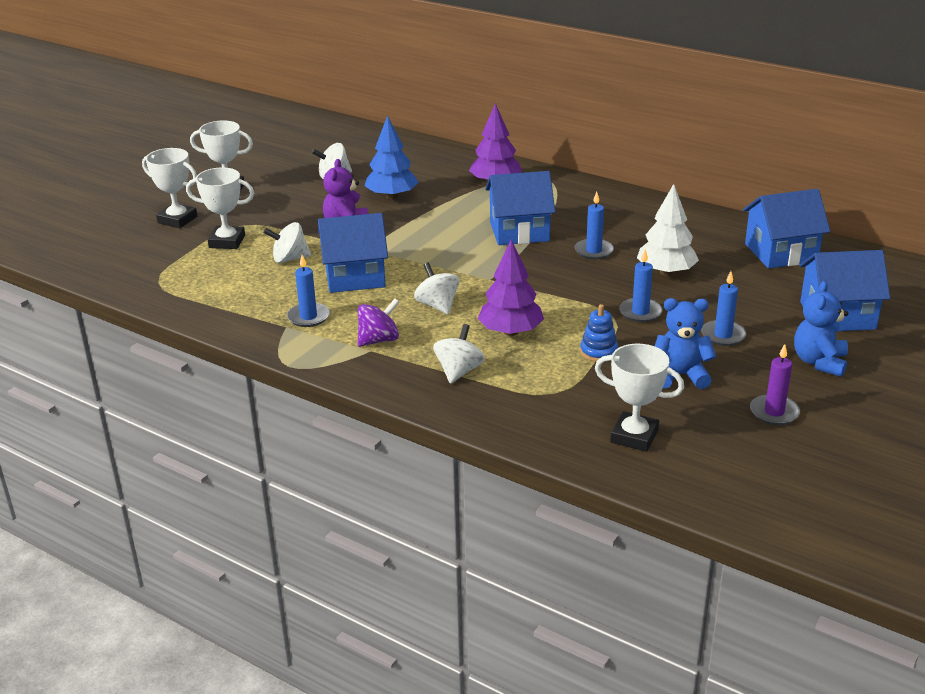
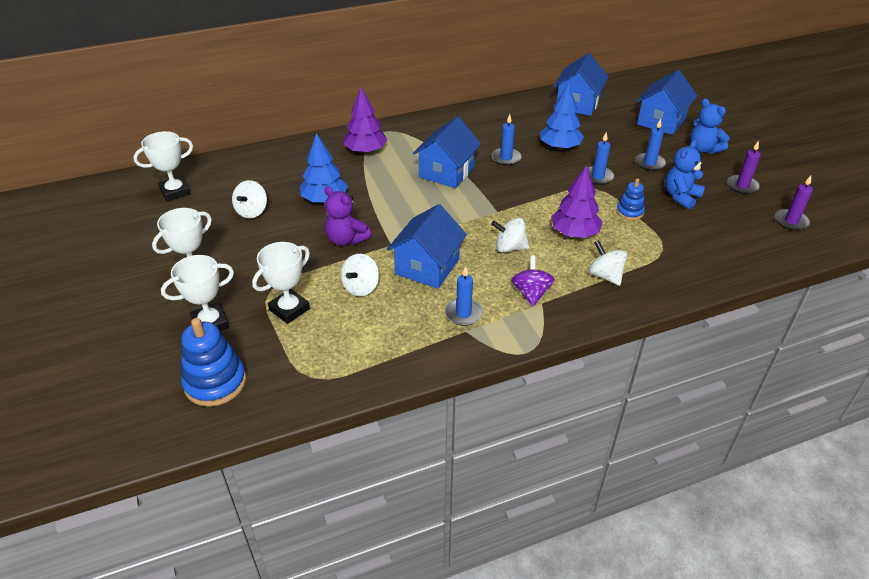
camera: 55 degrees left, 10 degrees up
white trophy [595,344,684,452] -> white trophy moved to [133,131,193,201]
white tree [637,184,699,276] -> blue tree [540,83,584,150]
none -> blue stacking toy [181,318,246,407]
none -> purple candle [775,176,813,231]

